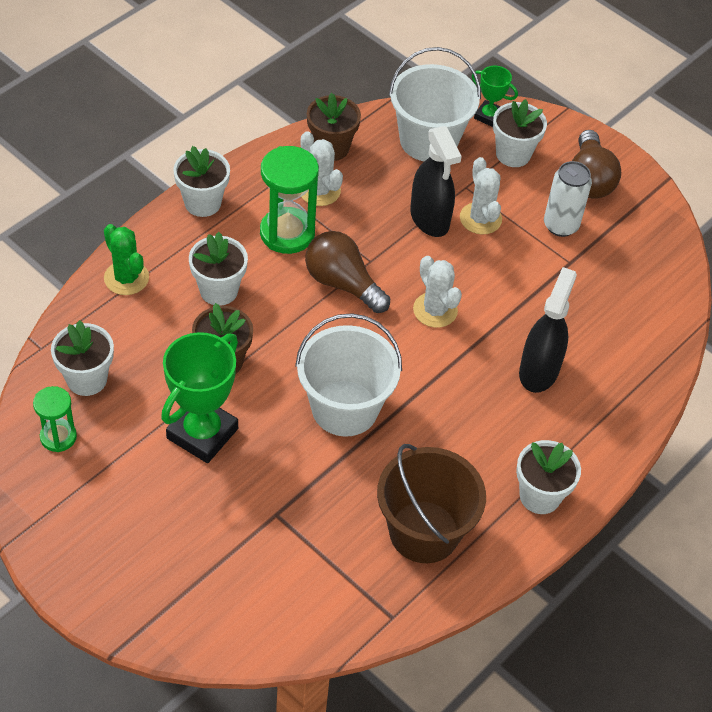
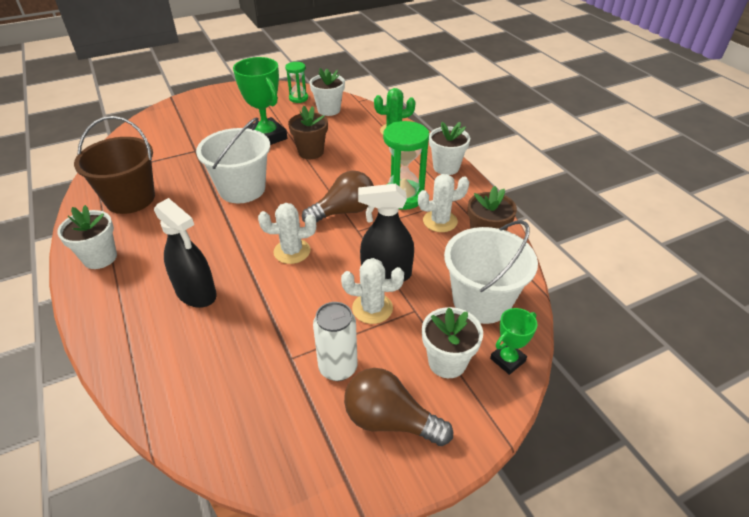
camera: 115 degrees right, 10 degrees down
white flower pot [189,232,248,306] -> none

